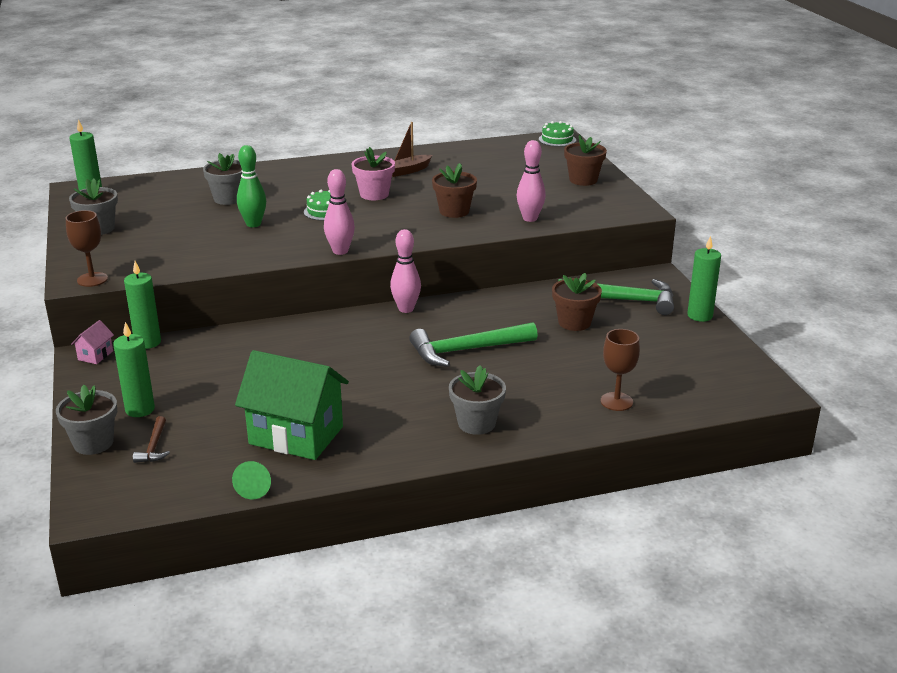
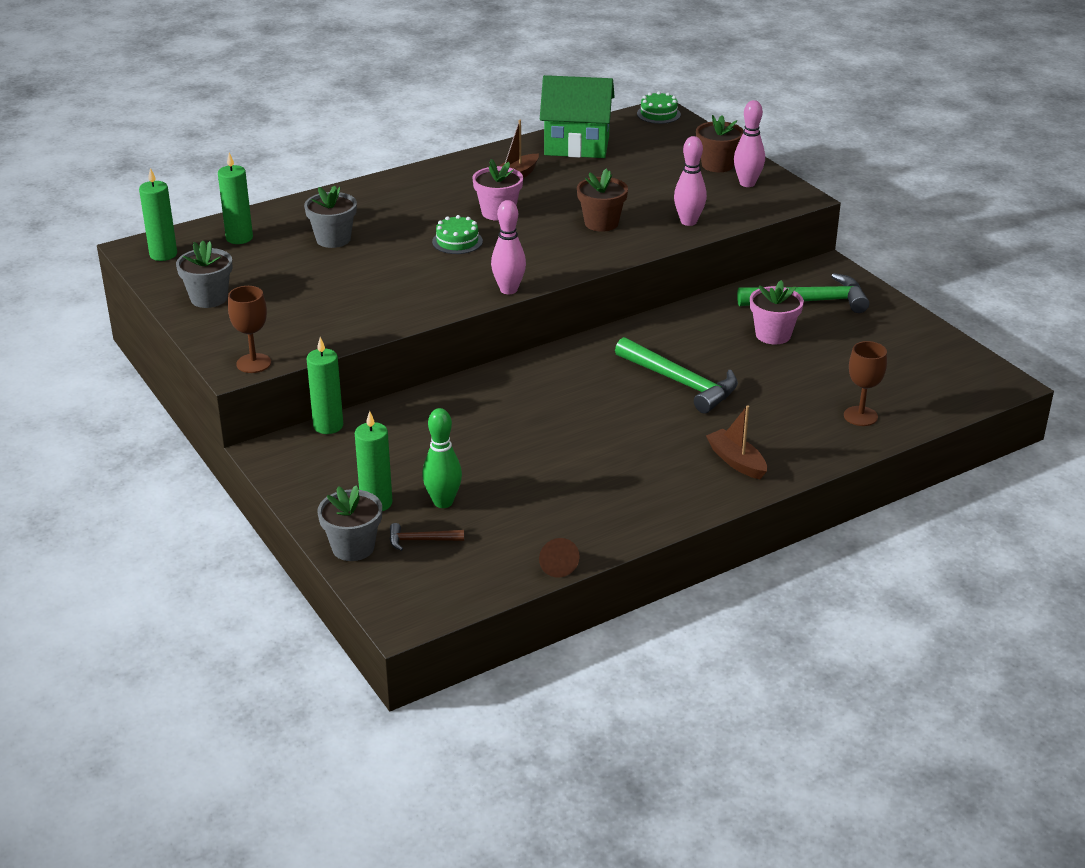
camera: 15 degrees left, 5 degrees up
pink house [71,320,114,364] -> none
brown hammer [133,416,170,463] -> brown hammer turned 105 degrees clockwise [390,523,464,551]
green cone [232,461,271,499] -> brown cone [539,538,580,578]
green house [235,350,349,460] -> green house moved to [540,75,615,158]
green bowling pin [237,145,266,227] -> green bowling pin moved to [422,408,462,508]
pink bowling pin [390,229,421,313] -> pink bowling pin moved to [734,100,765,187]
green hammer [409,322,538,367] -> green hammer turned 105 degrees counterclockwise [615,337,738,414]
grey flower pot [449,365,506,435] -> brown boat [706,405,767,479]
brown flower pot [552,273,602,331] -> pink flower pot [750,280,804,345]
green candle [687,236,721,322] -> green candle moved to [218,153,253,244]

